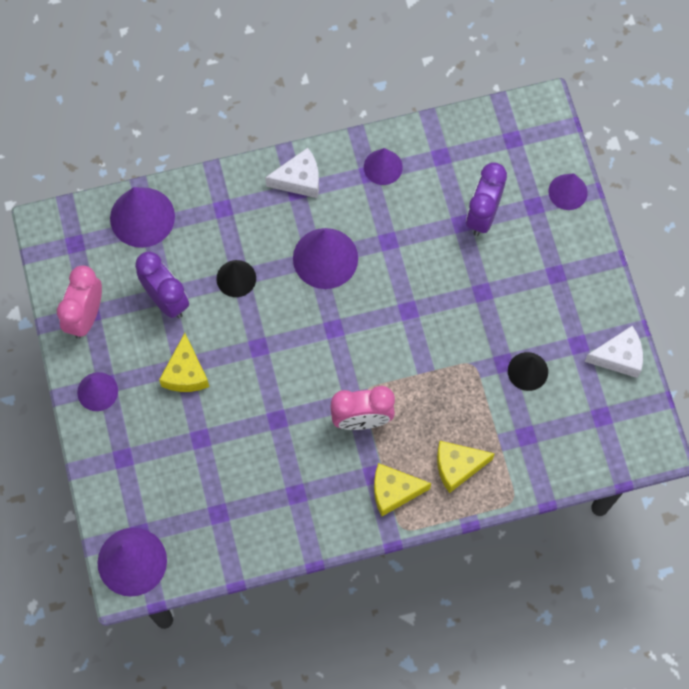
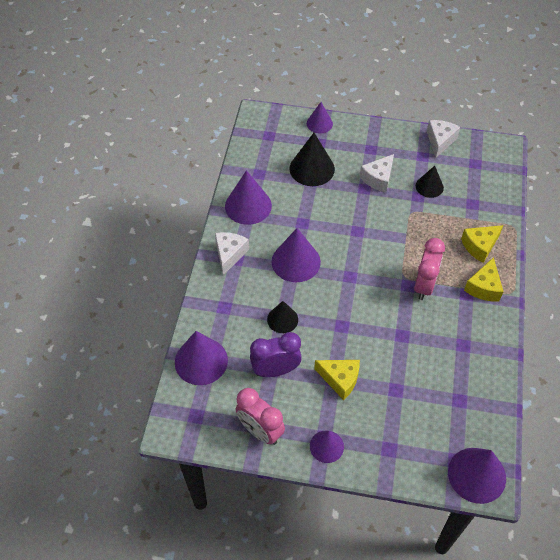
camera: 65 degrees left, 15 degrees down
purple cone [364,148,403,185] -> purple cone [225,170,272,225], size x1.65
yellow cheese [437,441,495,493] -> yellow cheese turned 45 degrees clockwise [461,225,503,263]
purple clock [466,163,507,236] -> black cone [290,133,335,186]
none -> white cheese [360,154,394,193]

